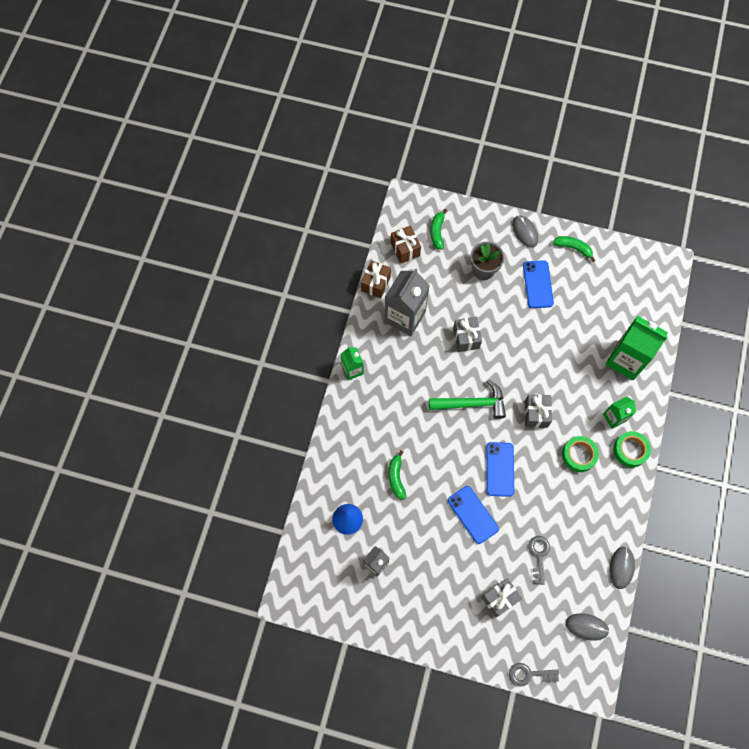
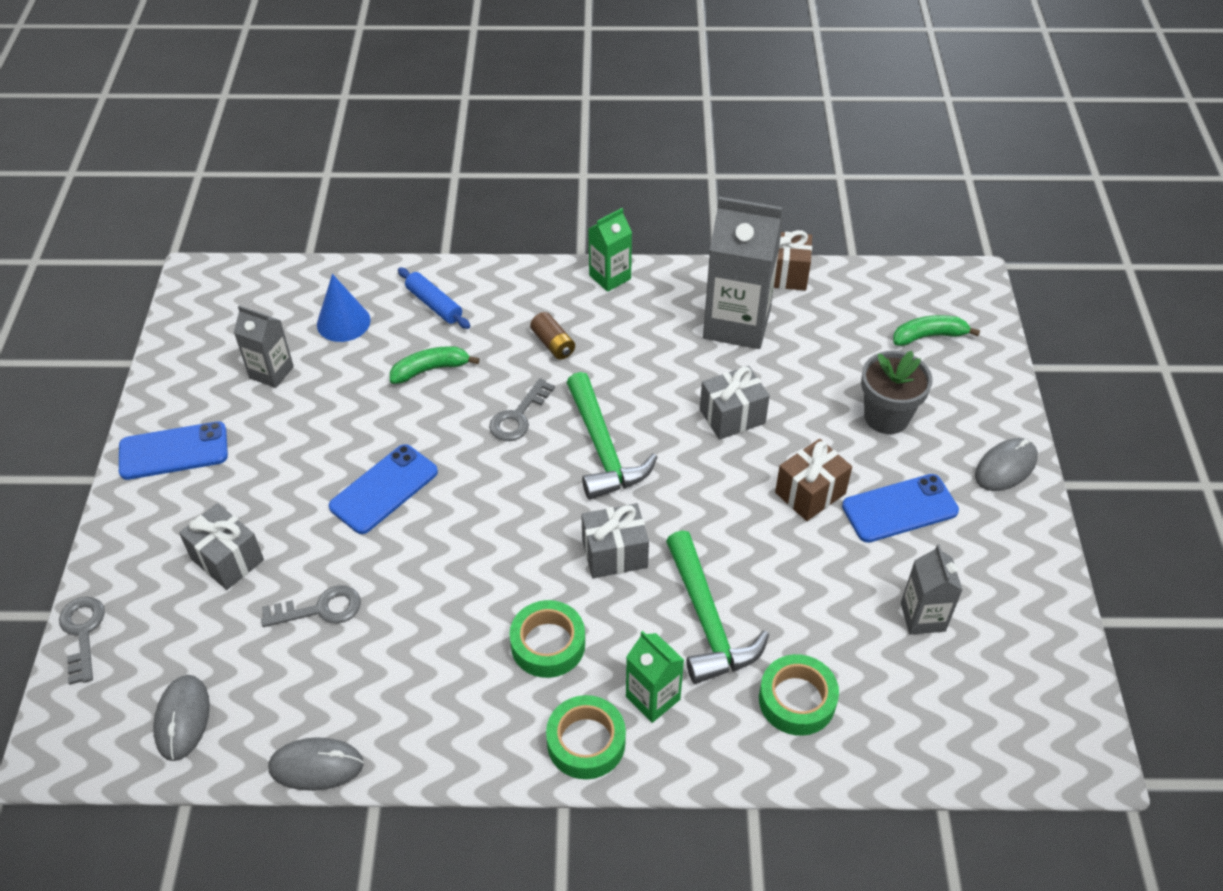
camera: 75 degrees right, 20 degrees down
brown gift [391,226,421,263] -> brown gift moved to [775,439,852,521]
blue phone [486,442,514,497] -> blue phone moved to [119,421,228,480]
green banana [553,236,595,262] -> none
green carton [605,316,668,380] -> green tape [759,654,839,736]
none -> blue rolling pin [398,267,471,329]
none -> grey key [489,378,555,441]
none -> brown battery [530,312,575,360]
none -> green hammer [666,530,769,684]
none -> grey carton [901,544,962,635]

